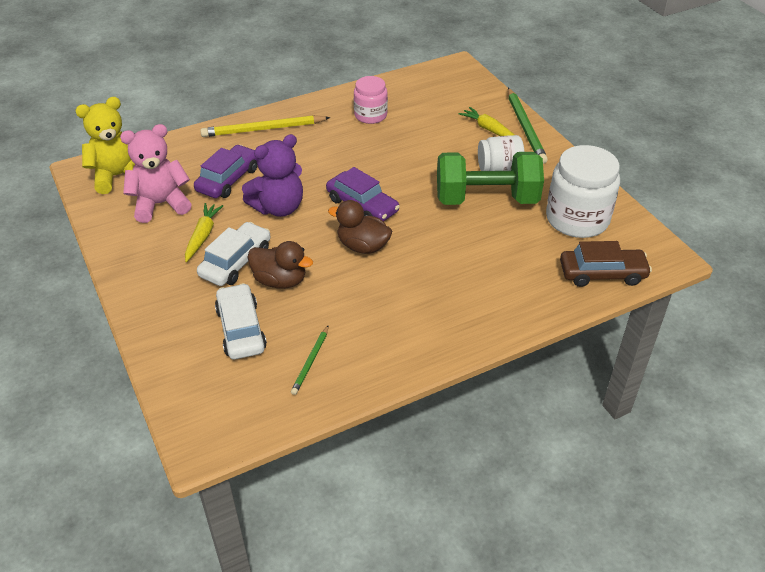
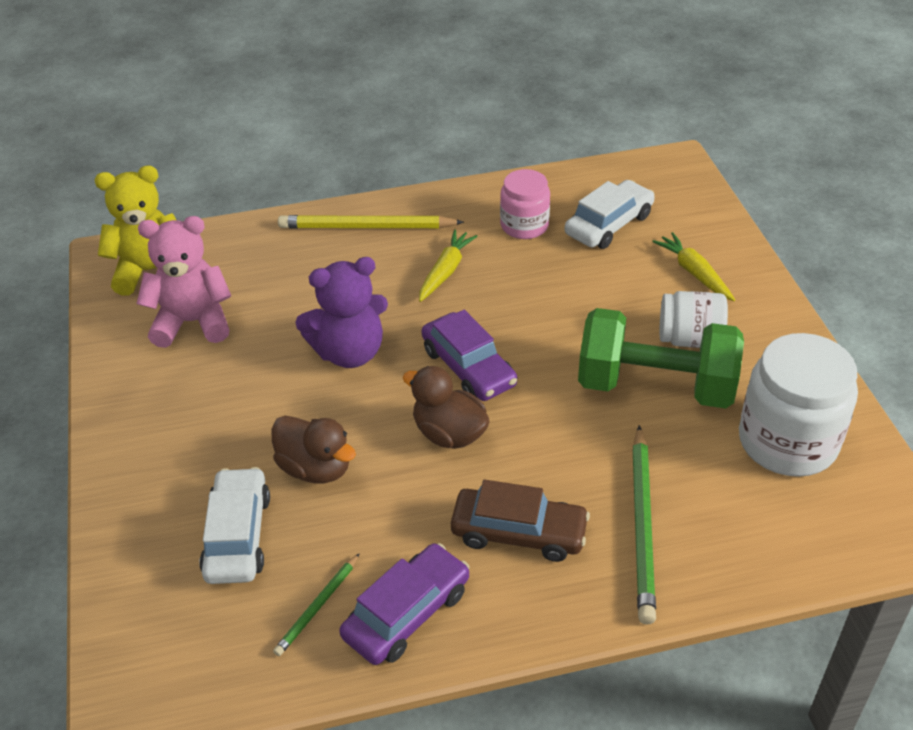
camera: 15 degrees right, 0 degrees up
yellow carrot [185,203,223,262] -> yellow carrot moved to [419,230,478,302]
purple car [194,145,258,198] -> purple car moved to [339,543,470,665]
white car [197,222,271,286] -> white car moved to [565,180,655,249]
green pencil [508,88,548,164] -> green pencil moved to [632,425,656,625]
brown car [560,241,652,287] -> brown car moved to [451,480,590,562]

